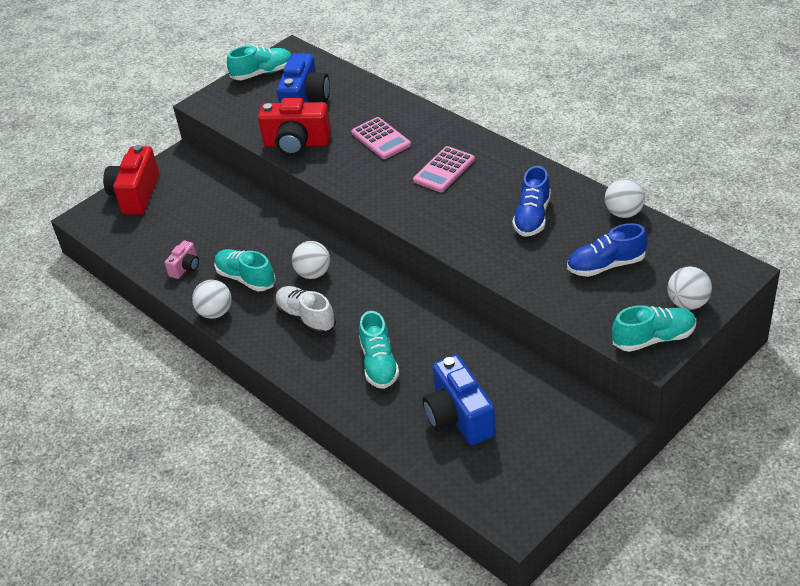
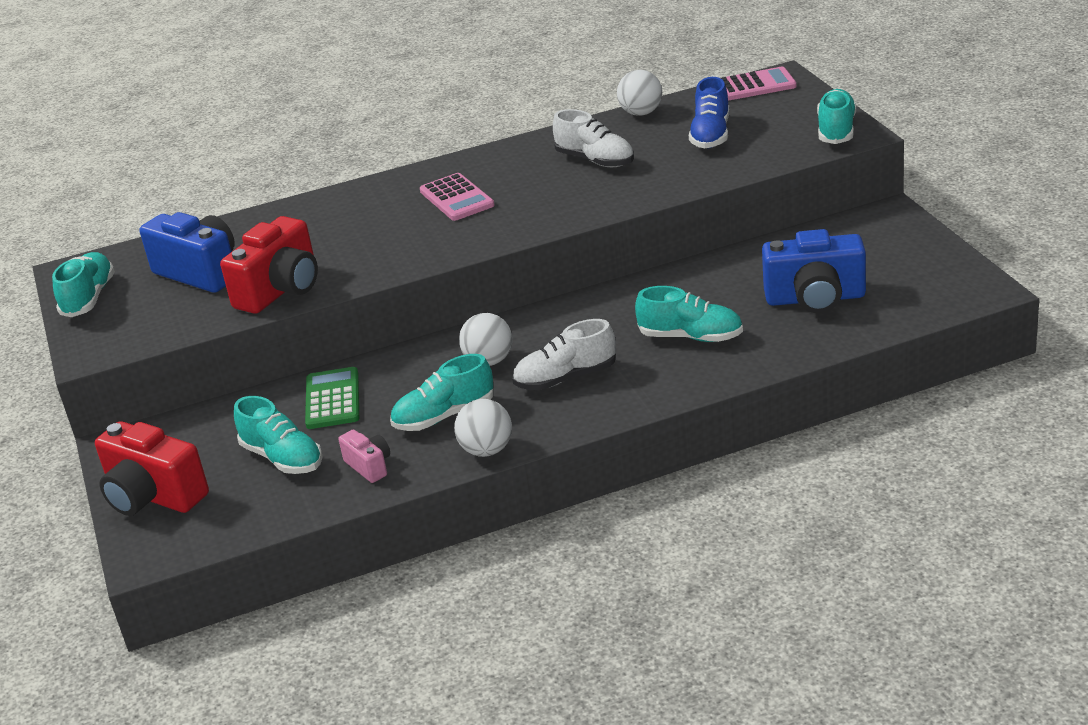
camera: 65 degrees left, 10 degrees down
pink calculator [351,117,411,159] -> pink calculator moved to [721,67,797,101]
blue shoe [512,166,551,237] -> white shoe [553,109,634,167]
white ball [667,266,712,310] -> none
none -> turquoise shoe [234,396,323,474]
none -> green calculator [305,367,359,429]

